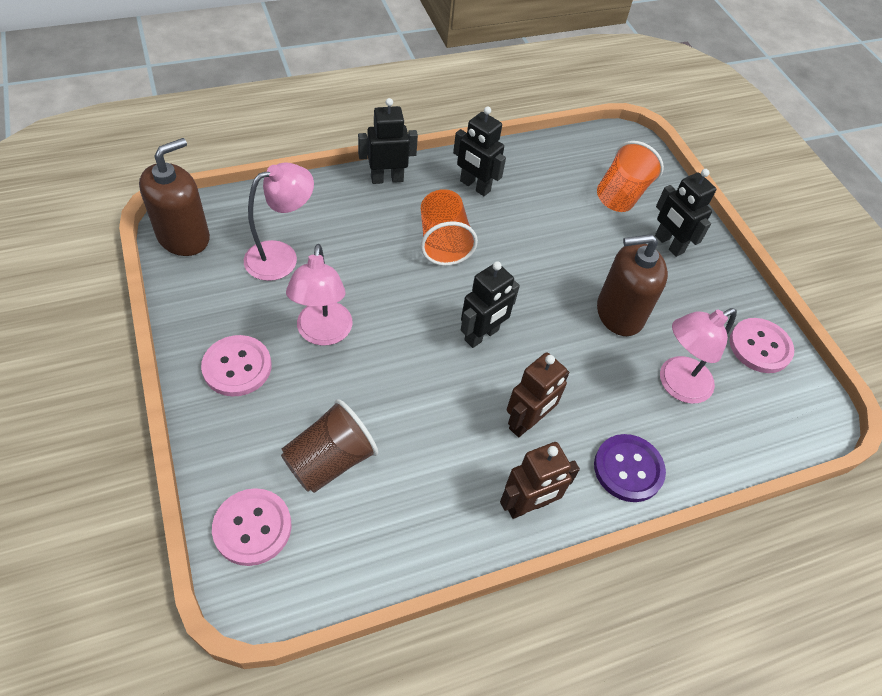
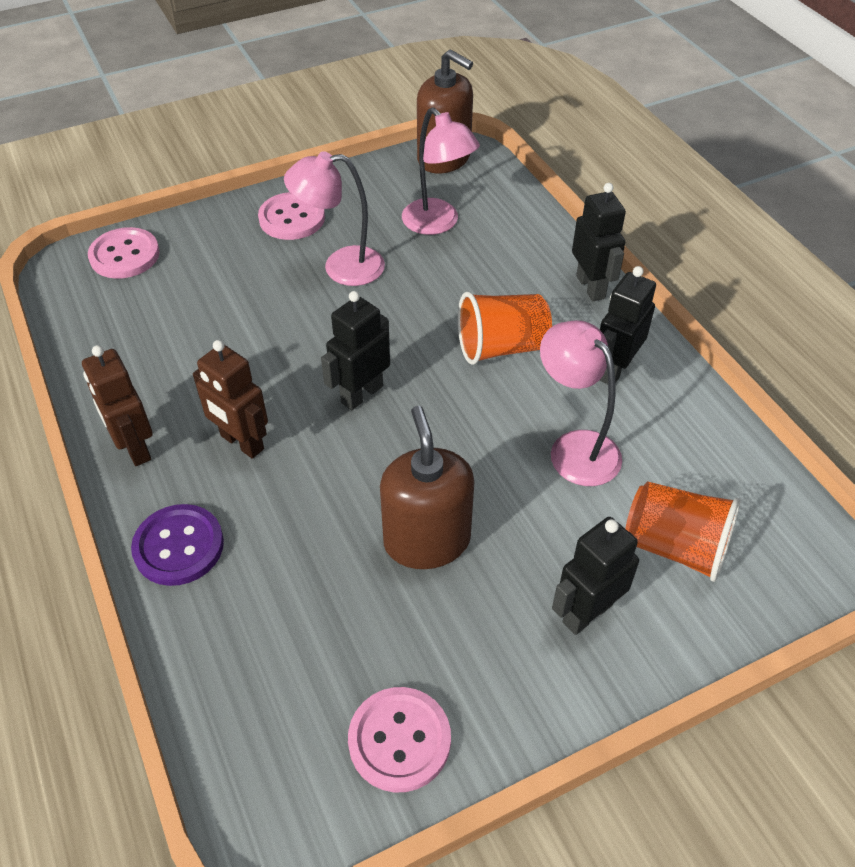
camera: 90 degrees right, 5 degrees down
brown cup [281,399,378,493] -> none
black robot [461,261,520,348] -> black robot turned 90 degrees clockwise [321,291,390,410]
pink lamp [660,308,737,404] -> pink lamp moved to [540,320,622,486]

